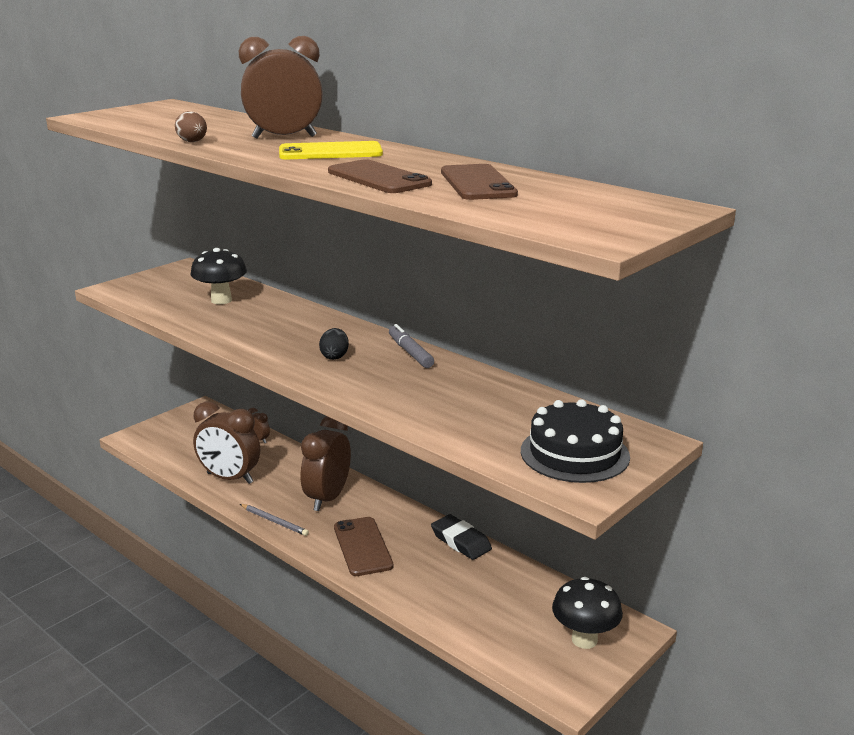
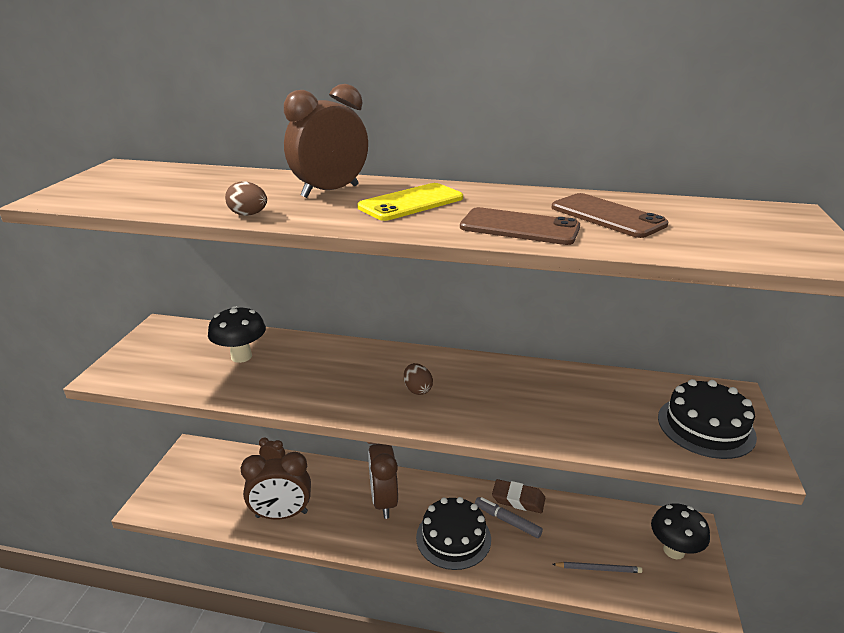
camera: 30 degrees left, 5 degrees up
grey pencil [240,504,309,536] -> grey pencil moved to [553,562,642,573]
black egg [319,328,349,360] -> brown egg [404,363,433,395]
brown phone [334,517,393,576] -> black cake [416,497,491,570]
grey marker [389,324,434,368] -> grey marker moved to [475,497,543,538]
black eraser [431,514,492,560] -> brown eraser [492,479,545,513]

